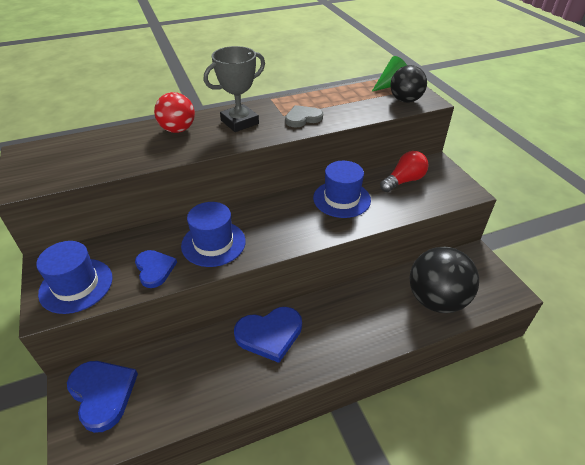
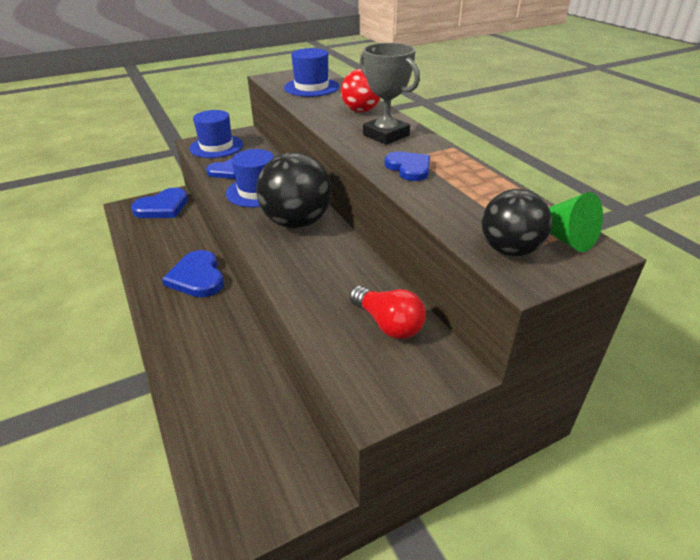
camera: 85 degrees right, 5 degrees down
grey heart [285,105,323,128] -> blue heart [385,152,430,181]
blue hat [313,161,371,218] -> blue hat moved to [284,48,339,97]
black ball [409,247,479,313] -> black ball moved to [256,152,332,229]

